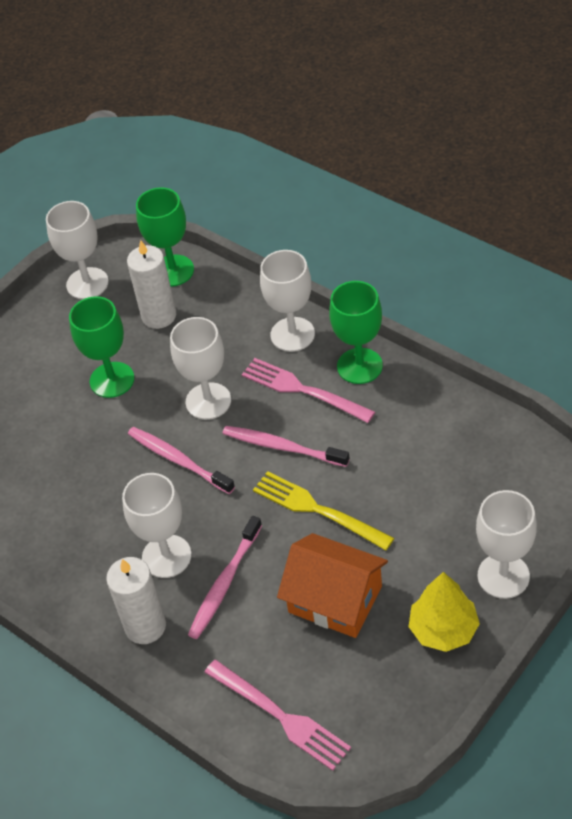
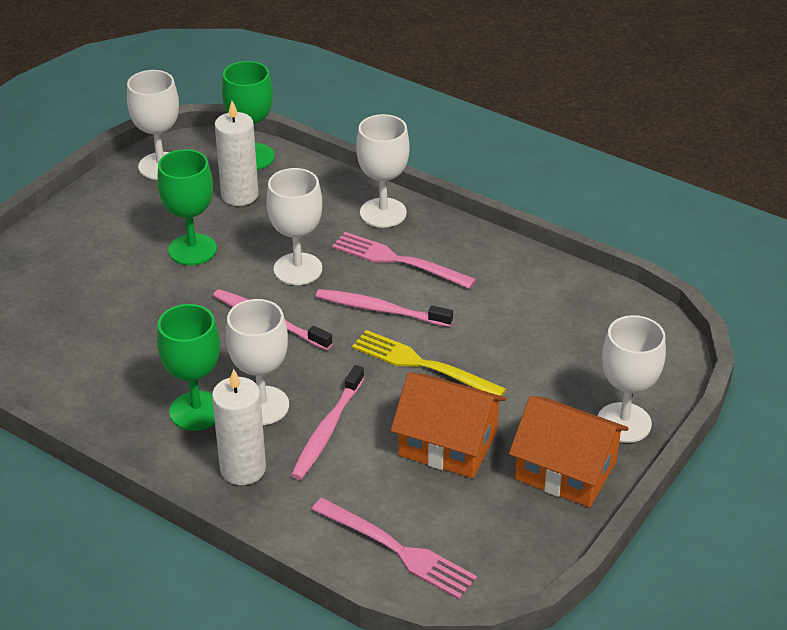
camera: 10 degrees left, 10 degrees down
green goblet [329,281,383,384] -> green goblet moved to [157,304,220,431]
yellow tree [409,572,480,652] -> orange house [509,396,629,507]

